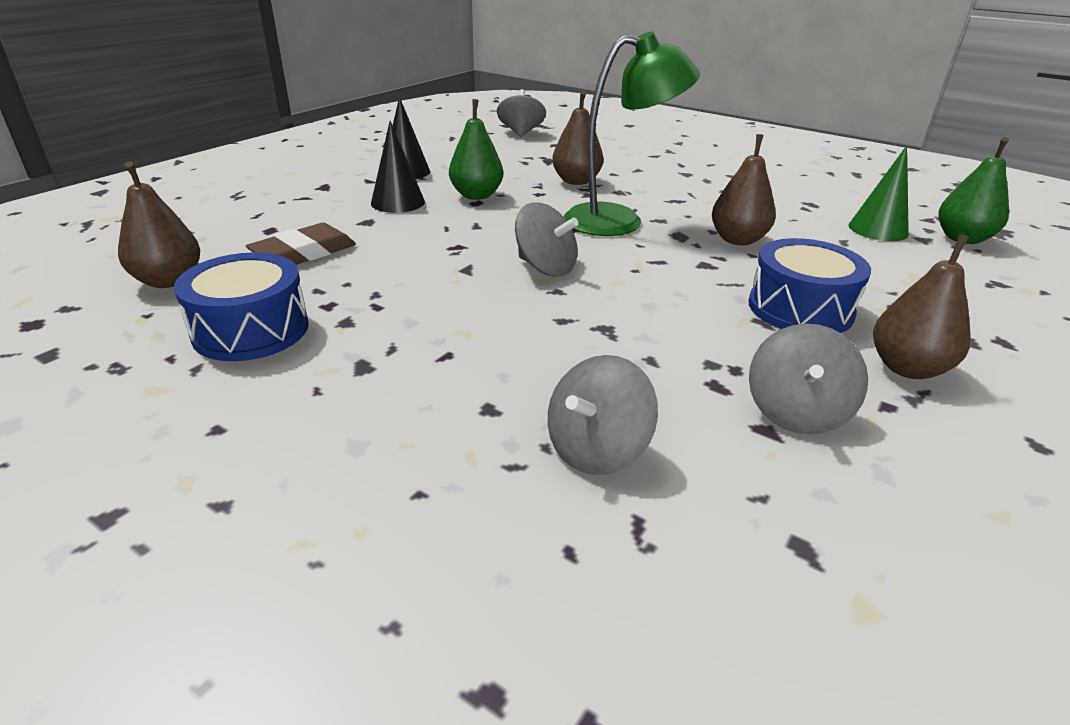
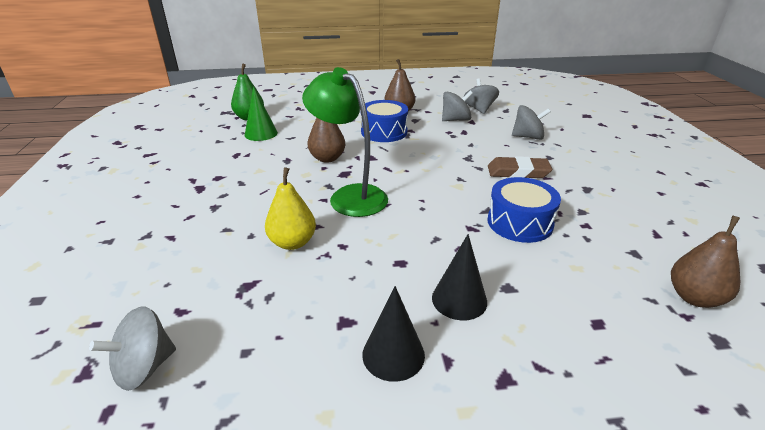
camera: 130 degrees left, 0 degrees up
blue drum [174,252,309,361] -> blue drum moved to [487,177,561,243]
brown eraser [246,223,356,265] -> brown eraser moved to [488,156,552,178]
green pear [449,99,503,200] -> none
grey spinning top [515,203,579,277] -> grey spinning top moved to [463,79,499,114]
brown pear [552,91,604,185] -> yellow pear [265,167,316,250]

